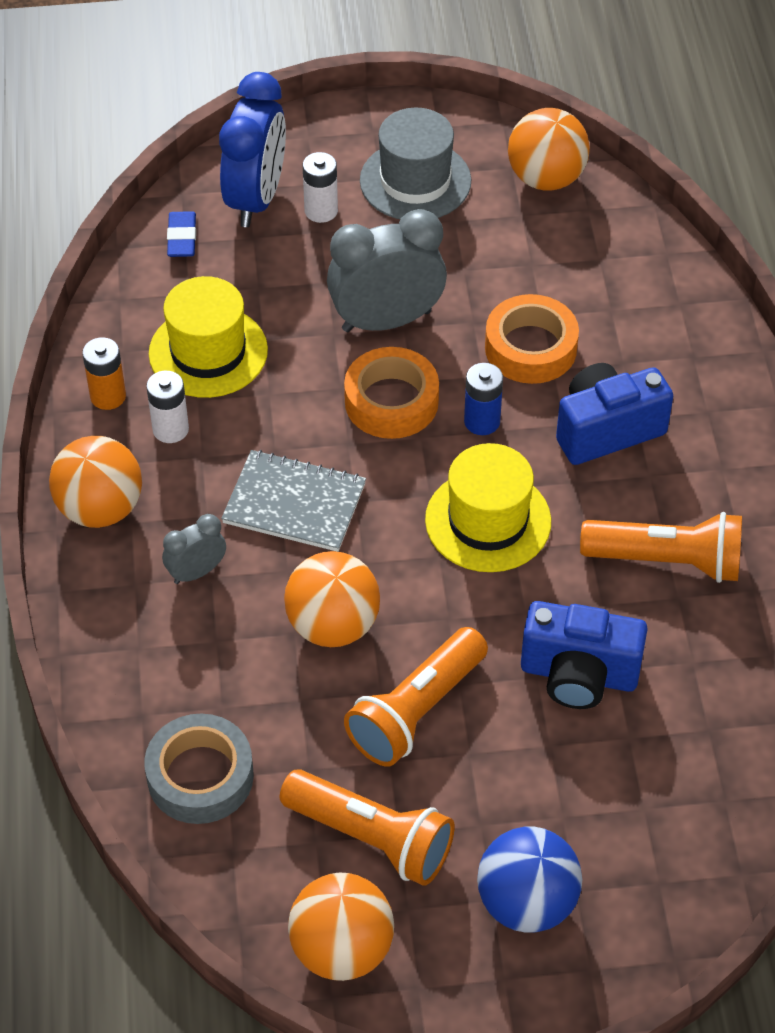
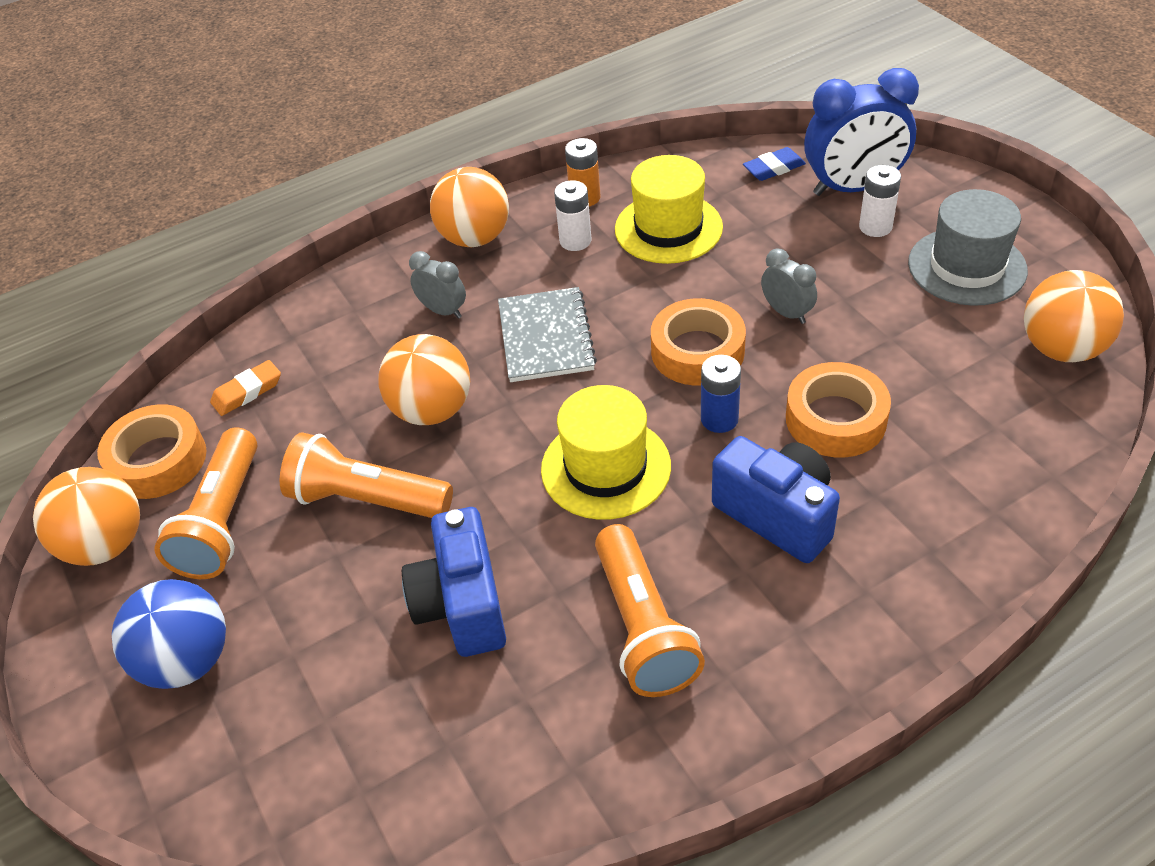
camera: 70 degrees right, 5 degrees down
grey tape [144,714,254,824] -> orange eraser [210,360,281,416]
grey clock [327,209,447,332] -> grey clock [761,248,817,324], size x0.51
none -> orange tape [97,404,207,499]

